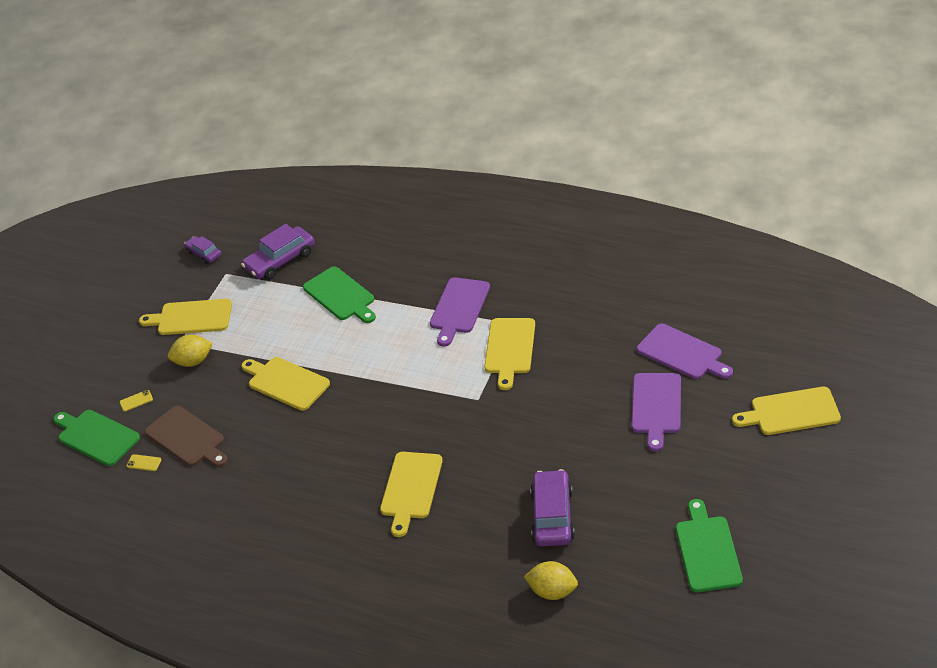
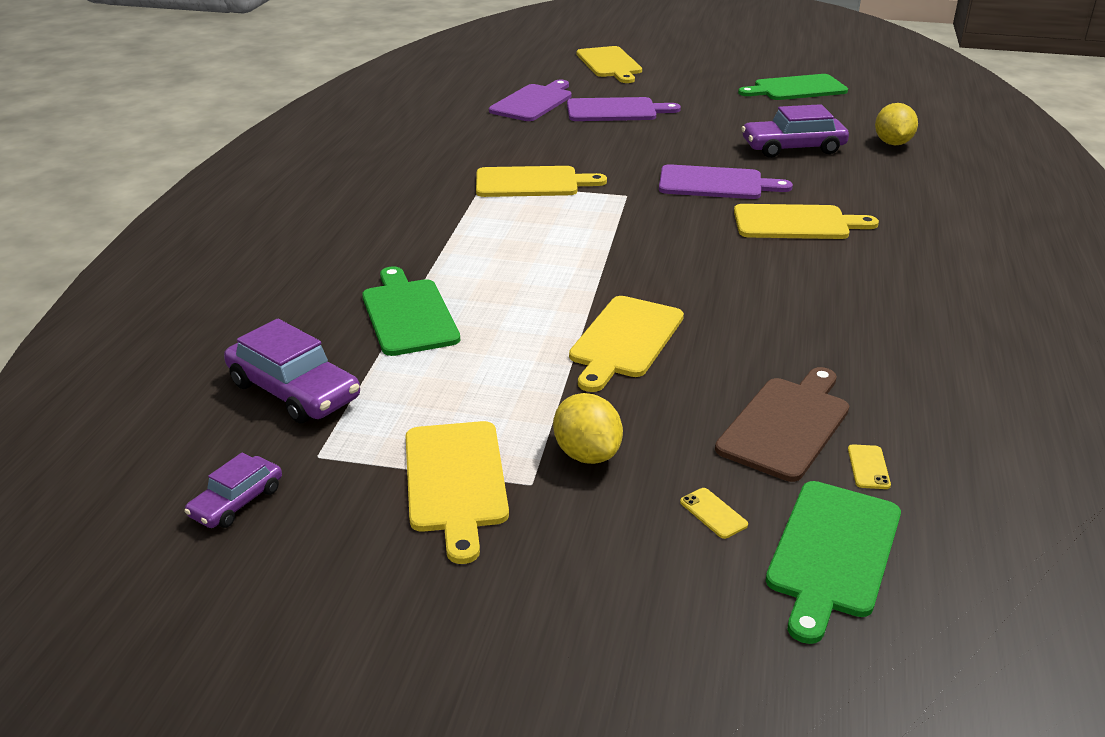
camera: 105 degrees left, 10 degrees down
green cutting board [303,267,376,323] -> green cutting board turned 60 degrees counterclockwise [362,266,460,356]
purple cutting board [430,277,490,347] -> purple cutting board moved to [659,164,793,199]

